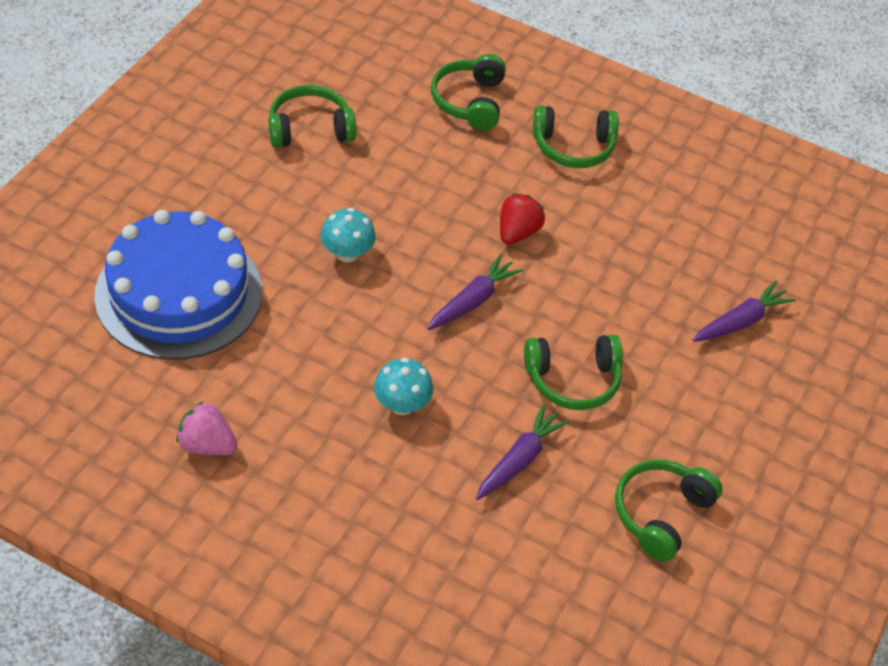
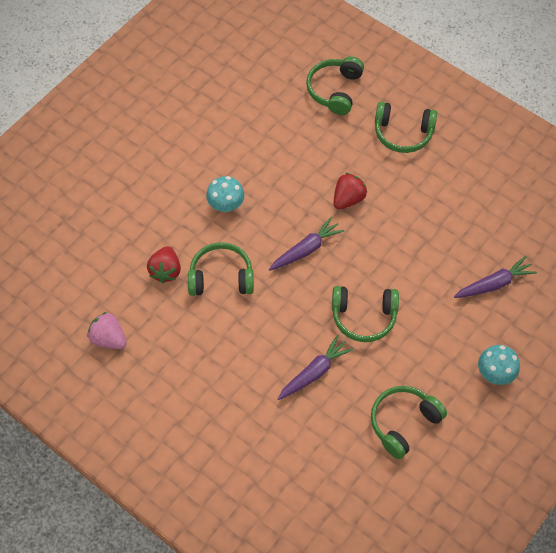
camera: 15 degrees right, 10 degrees up
blue cake [94,210,262,360] -> none
green headphones [269,85,356,148] -> green headphones moved to [188,242,254,296]
turquoise mushroom [374,358,433,415] -> turquoise mushroom moved to [478,345,520,385]
none -> red strawberry [147,246,181,283]

